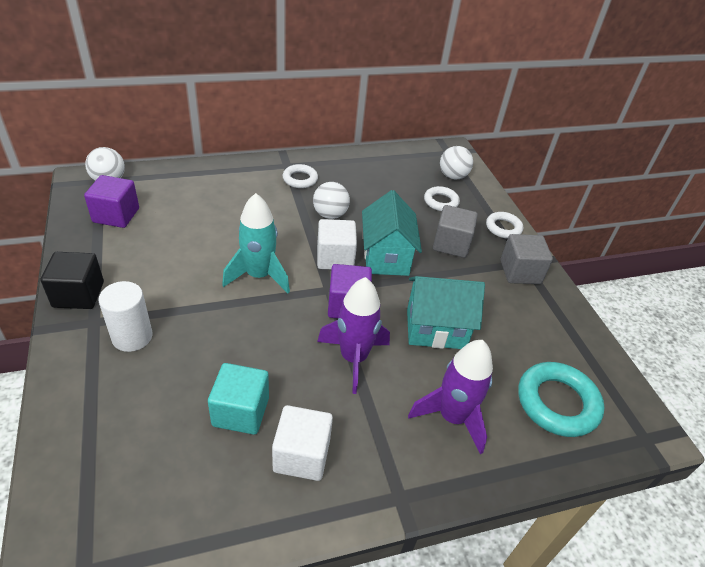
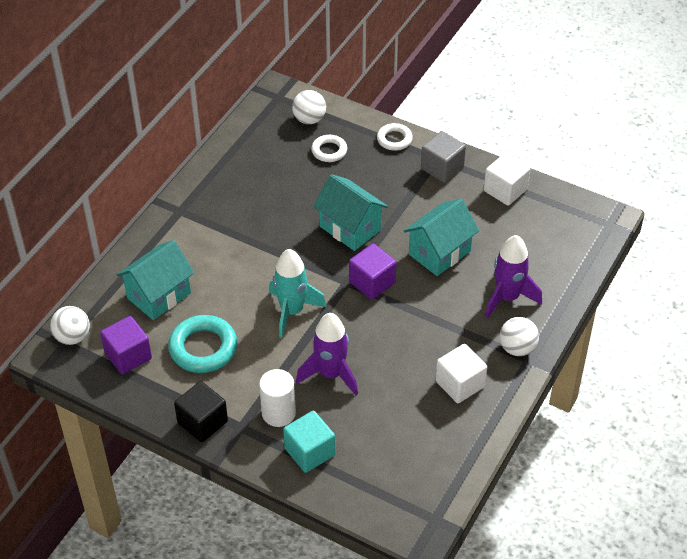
camera: 40 degrees left, 5 degrees up
turquoise cube [208,363,269,435] -> turquoise cube moved to [283,411,335,473]
white ring [283,164,318,188] -> none
white ball [313,182,350,219] -> white ball moved to [500,317,539,356]
white cube [317,219,357,269] -> white cube moved to [484,153,530,206]
purple rocket [317,277,390,394] -> purple rocket moved to [296,313,358,395]
grey cube [433,205,478,258] -> none
turquoise ring [518,362,604,437] -> turquoise ring moved to [168,315,237,373]
none -> turquoise house [117,240,194,320]

